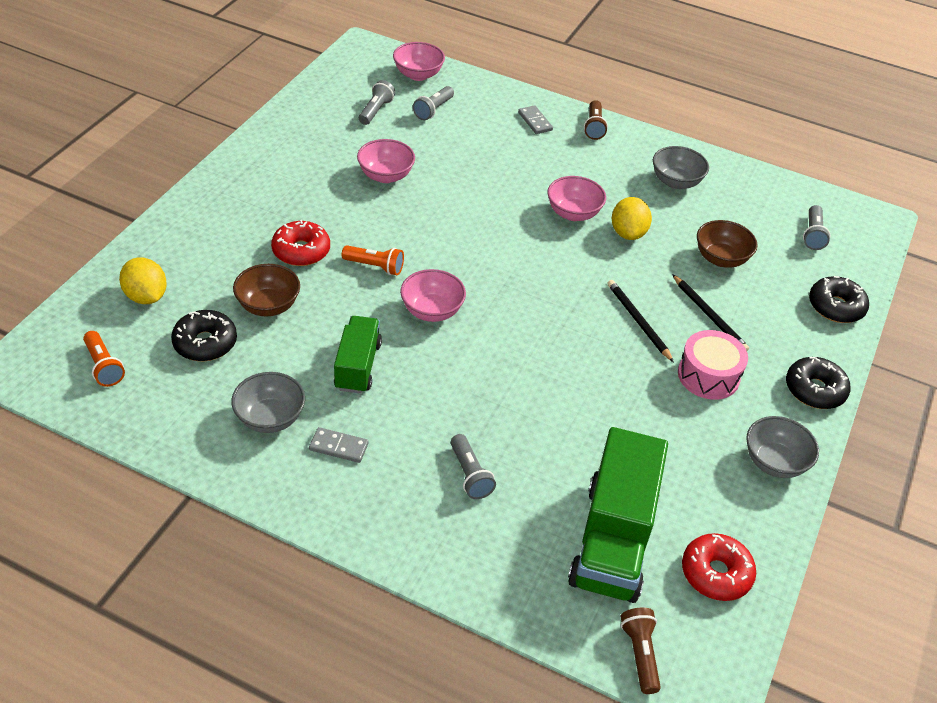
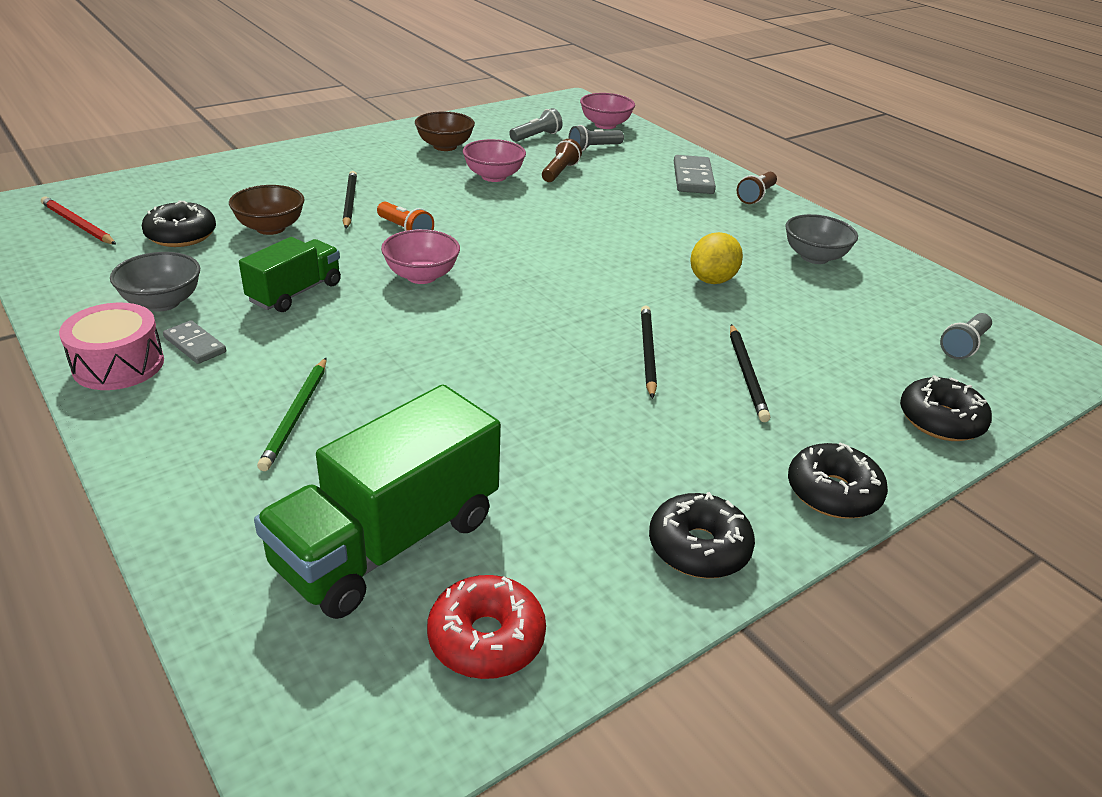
camera: 30 degrees right, 10 degrees down
orange flashlight [83,331,125,387] -> red pencil [41,197,116,245]
yellow lemon [119,257,167,304] -> none
red donut [271,220,330,266] -> black pencil [343,171,357,228]
grey flashlight [451,434,496,499] -> green pencil [257,358,326,471]
grey domino [518,105,553,134] -> grey domino [674,155,716,194], size x1.62
pink bowl [547,176,606,221] -> none
brown flashlight [620,608,661,694] -> brown flashlight moved to [542,139,582,182]
pink drum [678,330,748,400] -> pink drum moved to [59,303,164,390]
brown bowl [697,220,758,268] -> brown bowl moved to [415,111,475,151]
grey bowl [746,416,819,478] -> black donut [649,492,755,579]

